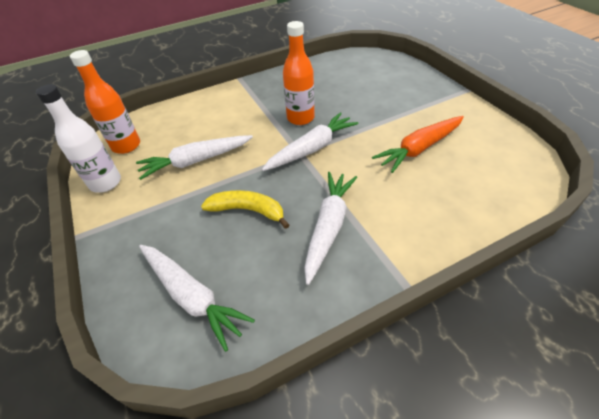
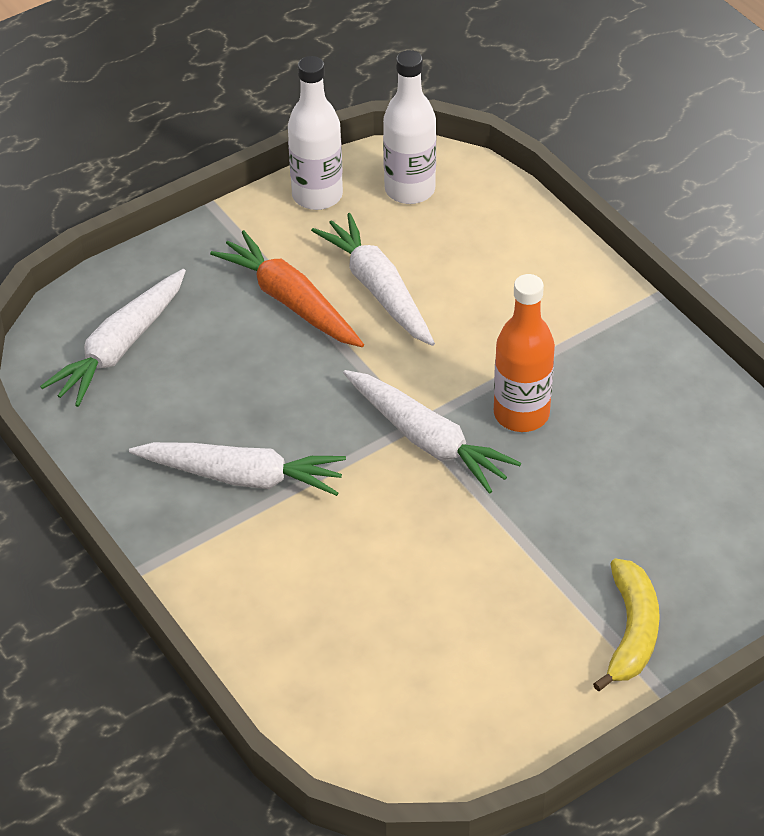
camera: 80 degrees right, 0 degrees up
orange bottle [70,50,140,154] -> white bottle [383,50,436,204]
yellow banana [201,190,289,229] -> yellow banana moved to [593,559,660,691]
orange carrot [372,116,464,173] -> orange carrot moved to [210,230,364,347]

